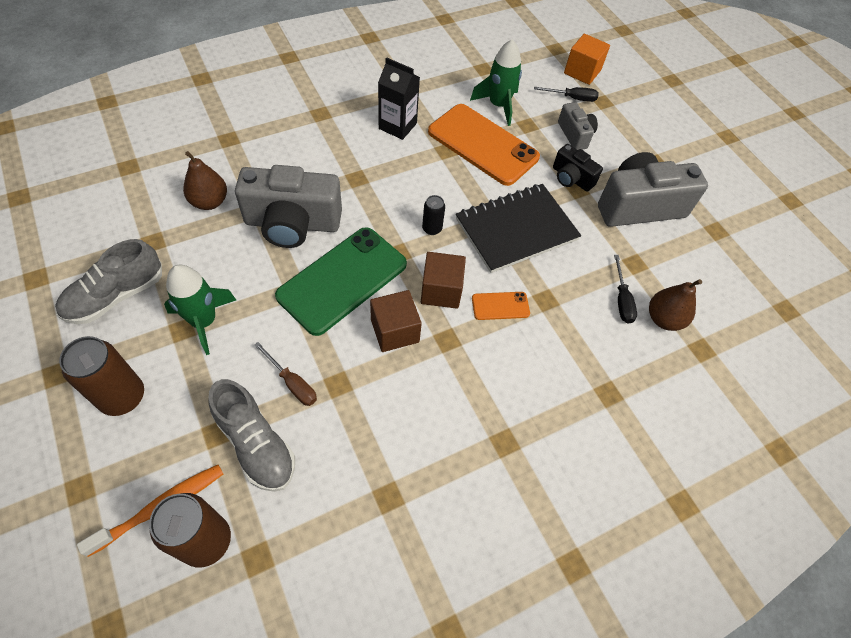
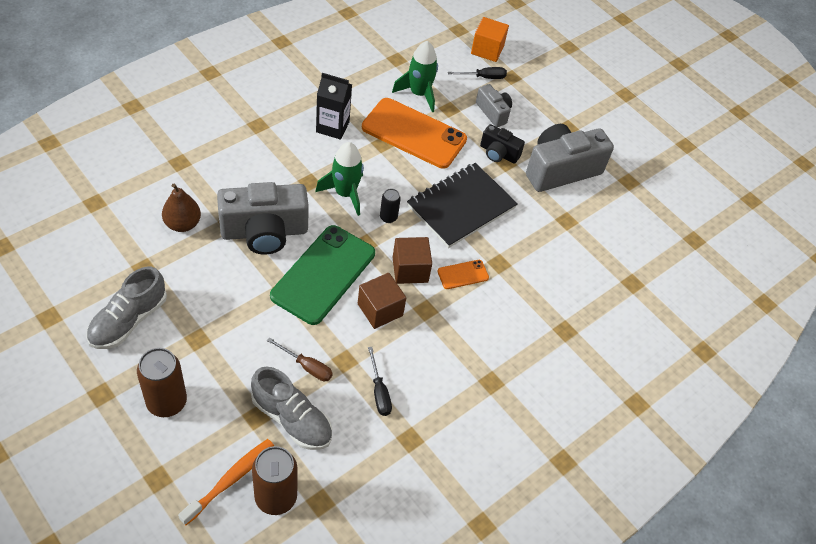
camera: 15 degrees left, 5 degrees down
green rocket [164,265,236,355] -> green rocket moved to [315,142,364,216]
black screwdriver [614,255,637,324] -> black screwdriver moved to [368,347,392,416]
brown pear [649,279,702,331] -> none

